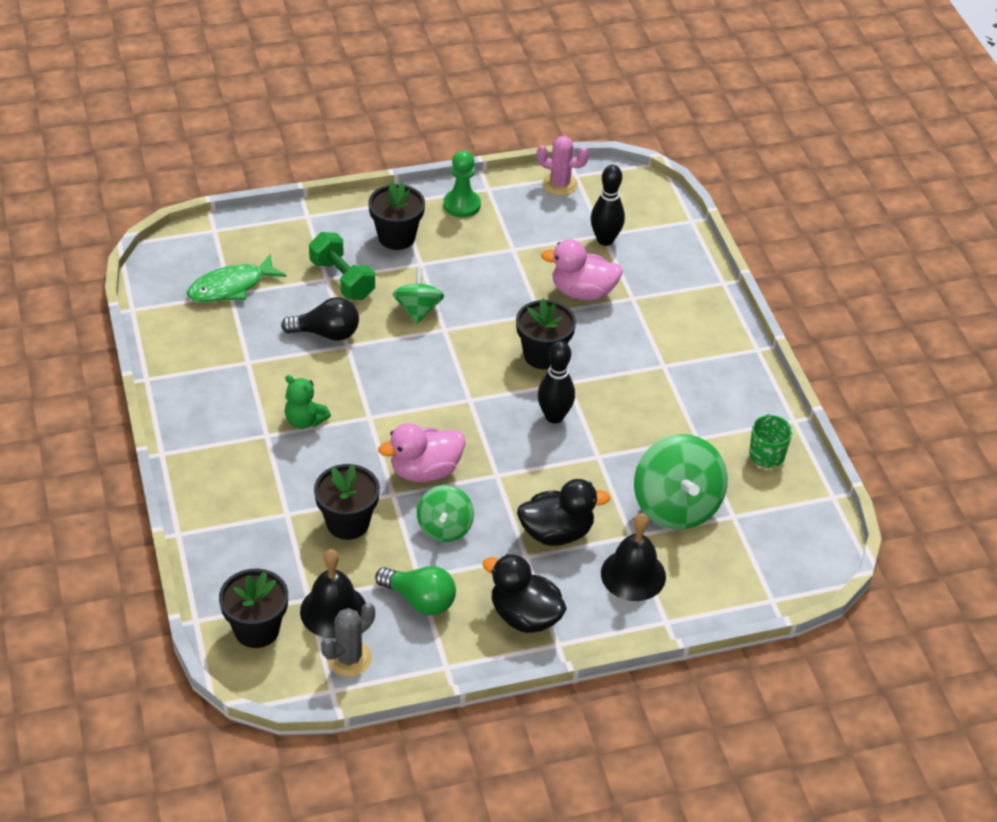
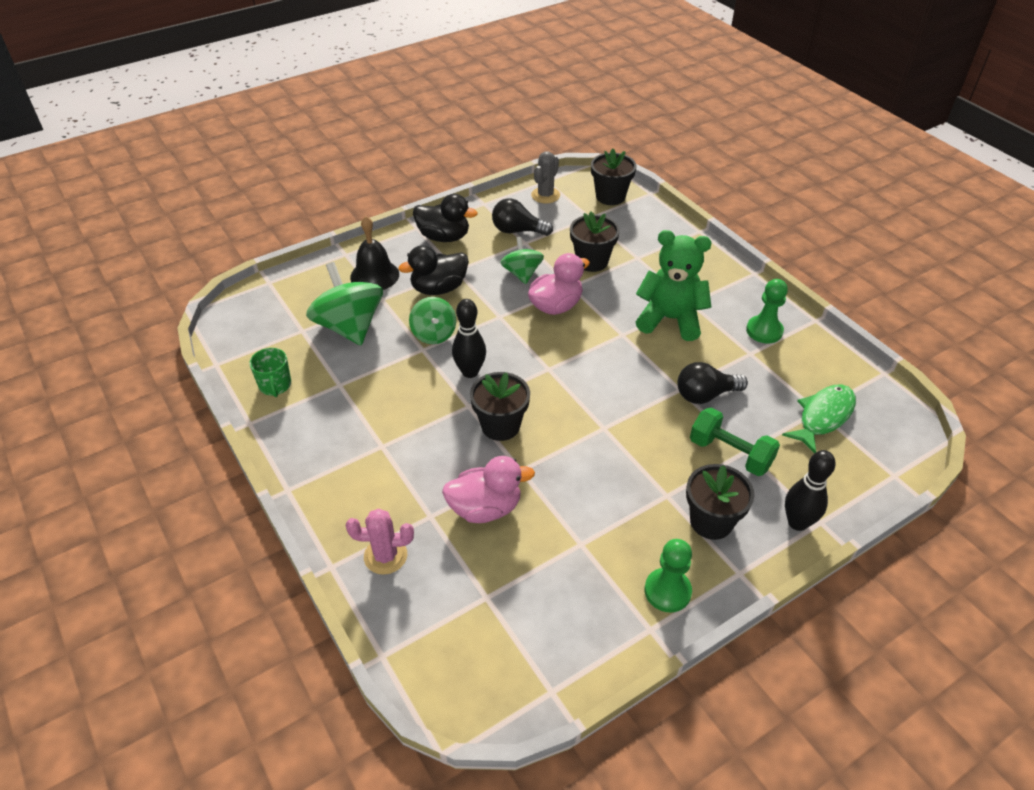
camera: 165 degrees right, 0 degrees up
green teddy bear [285,375,331,429] -> green teddy bear [636,230,712,341], size x1.84
black bell [300,549,366,638] -> none
green light bulb [375,566,456,616] -> black light bulb [492,198,553,236]
green spinning top [393,268,444,324] -> green spinning top moved to [409,297,456,344]
pink cactus [537,136,589,196] -> pink cactus moved to [346,509,414,575]
black bowling pin [591,165,625,246] -> black bowling pin moved to [785,450,836,531]
none -> green pawn [746,279,788,343]

